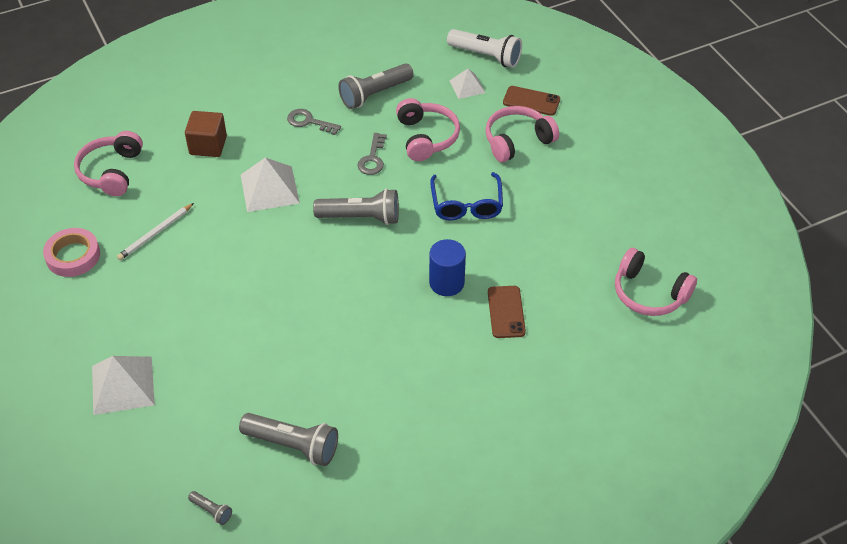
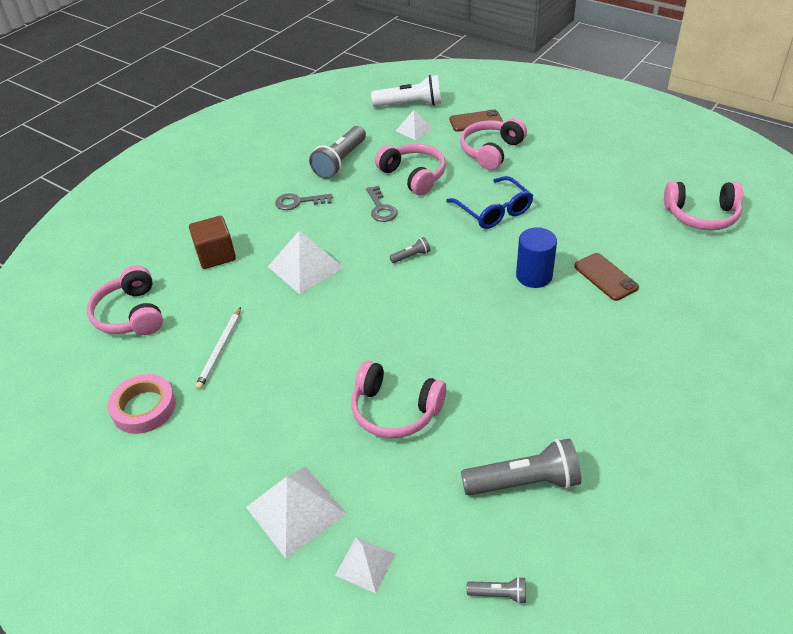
camera: 25 degrees left, 5 degrees down
grey flashlight [313,189,399,225] -> grey flashlight [390,237,430,263], size x0.46
none -> white pyramid [335,537,396,593]
none -> pink headphones [351,361,446,438]

